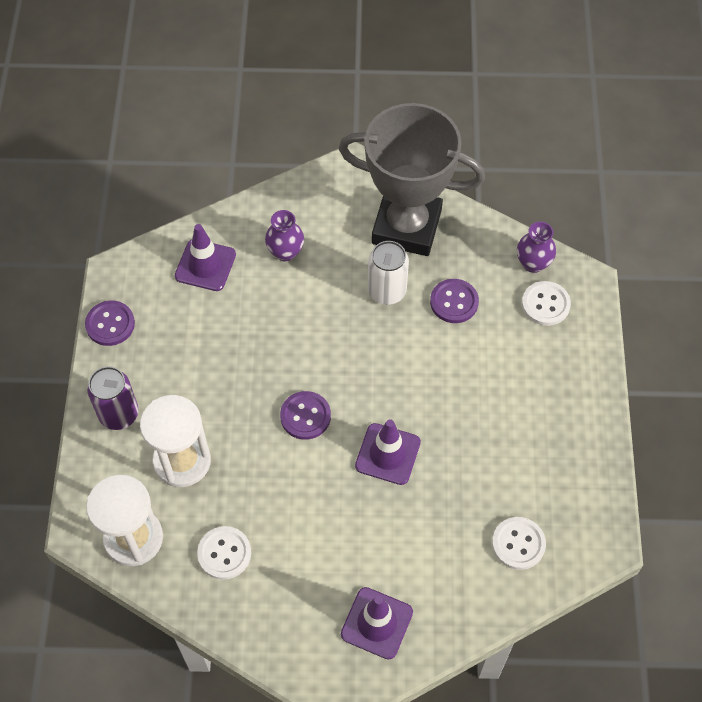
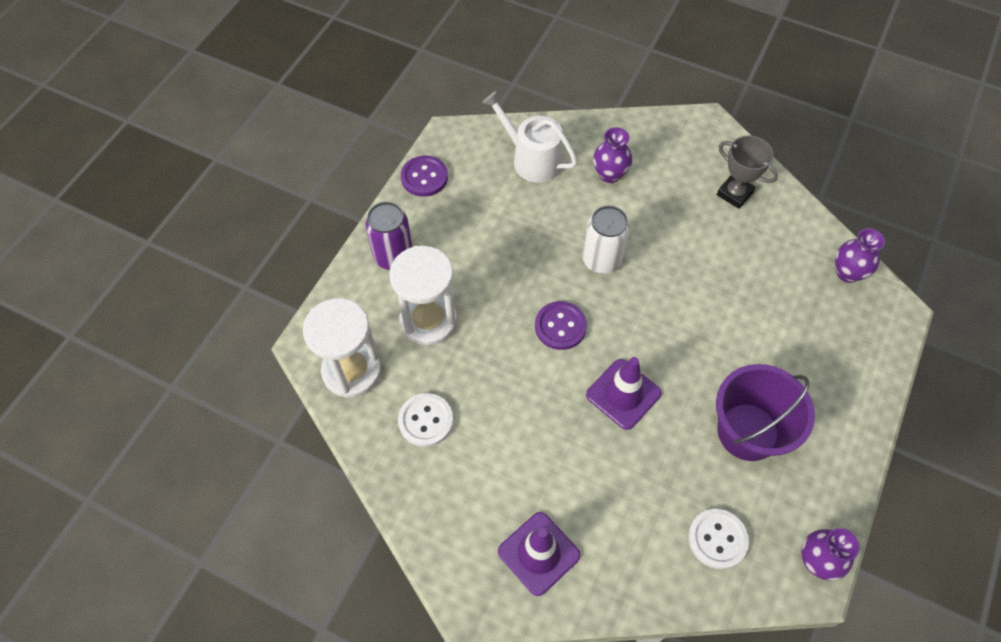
camera: 25 degrees right, 0 degrees up
purple traffic cone [175,224,236,291] -> white watering can [482,91,577,183]
grey trophy [339,103,485,256] -> grey trophy [717,136,778,209], size x0.46
white can [368,241,409,305] -> white can moved to [582,205,630,274]
purple button [430,279,479,323] -> none
white button [522,281,571,326] -> none
none -> purple bucket [716,364,815,461]
none -> purple vase [801,528,859,580]

